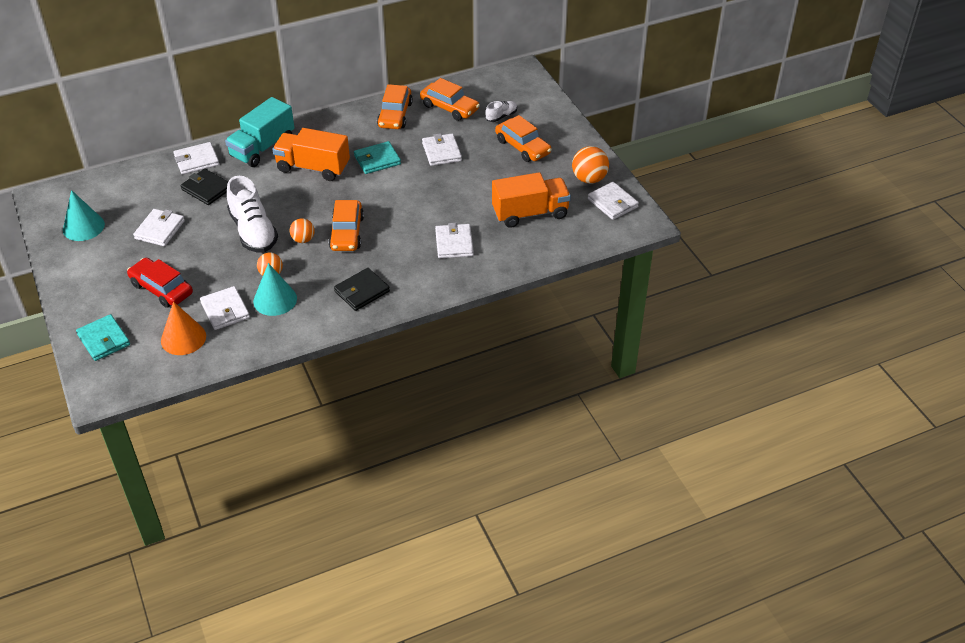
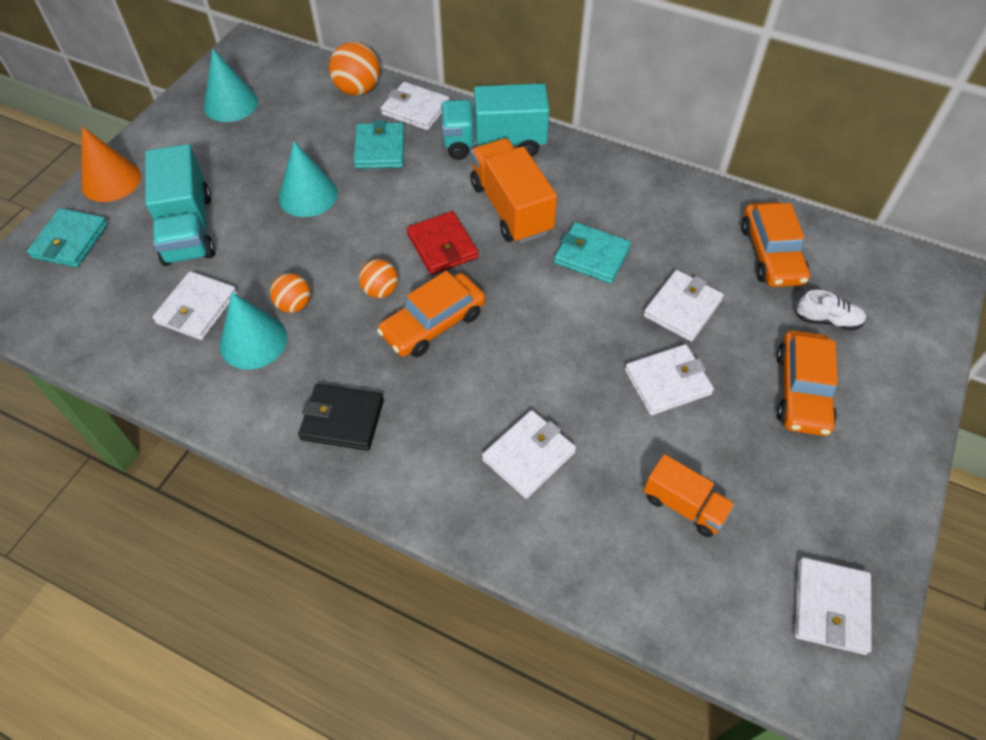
camera: 50 degrees right, 10 degrees up
red car [127,258,193,308] -> turquoise truck [145,144,215,266]
white wallet [133,209,185,246] -> white wallet moved to [625,344,714,415]
orange cone [161,301,206,355] -> orange cone moved to [81,126,141,202]
black wallet [181,168,228,205] -> turquoise wallet [354,120,404,169]
white shoe [227,176,278,253] -> none
orange car [377,84,413,129] -> none
orange truck [492,172,571,228] -> orange truck [644,454,735,537], size x0.59
orange ball [572,146,609,184] -> orange ball moved to [329,42,380,96]
none -> turquoise cone [279,141,338,217]
none -> red wallet [406,211,478,275]

